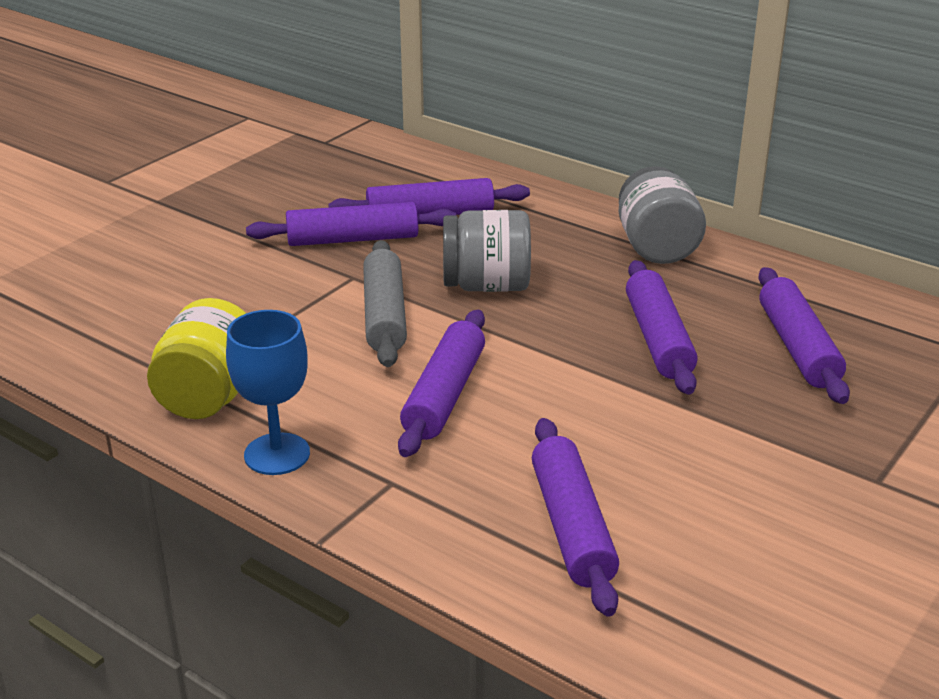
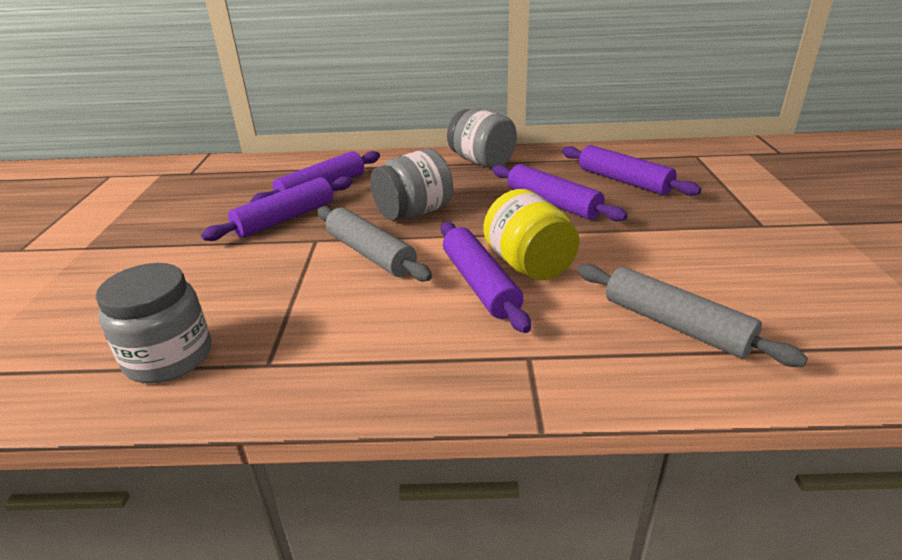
camera: 35 degrees left, 0 degrees up
yellow jar [147,298,246,419] -> yellow jar moved to [483,189,579,280]
blue goblet [226,310,310,475] -> none
purple rolling pin [532,418,619,616] -> grey rolling pin [577,264,808,367]
none -> grey jar [96,263,211,383]

